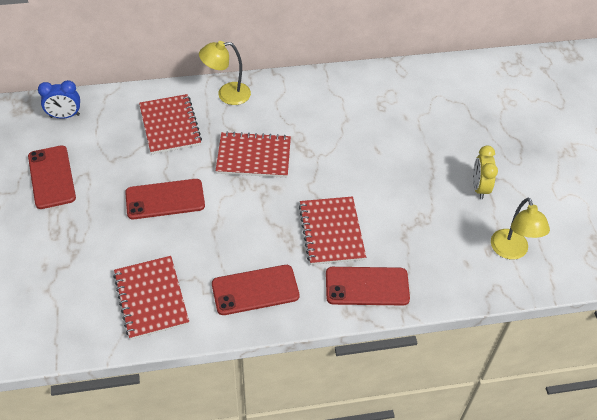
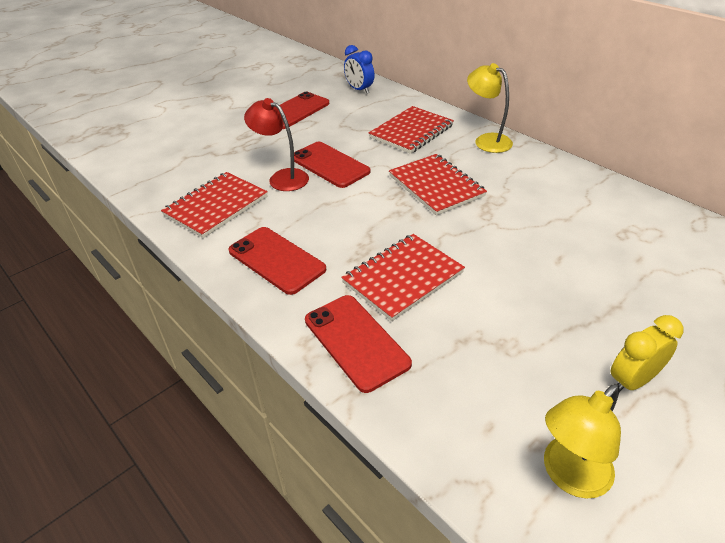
camera: 60 degrees right, 10 degrees down
none -> red lamp [244,98,309,191]

